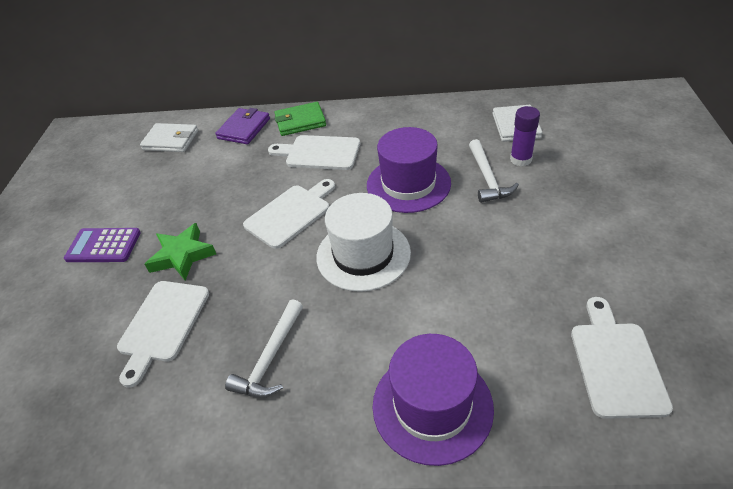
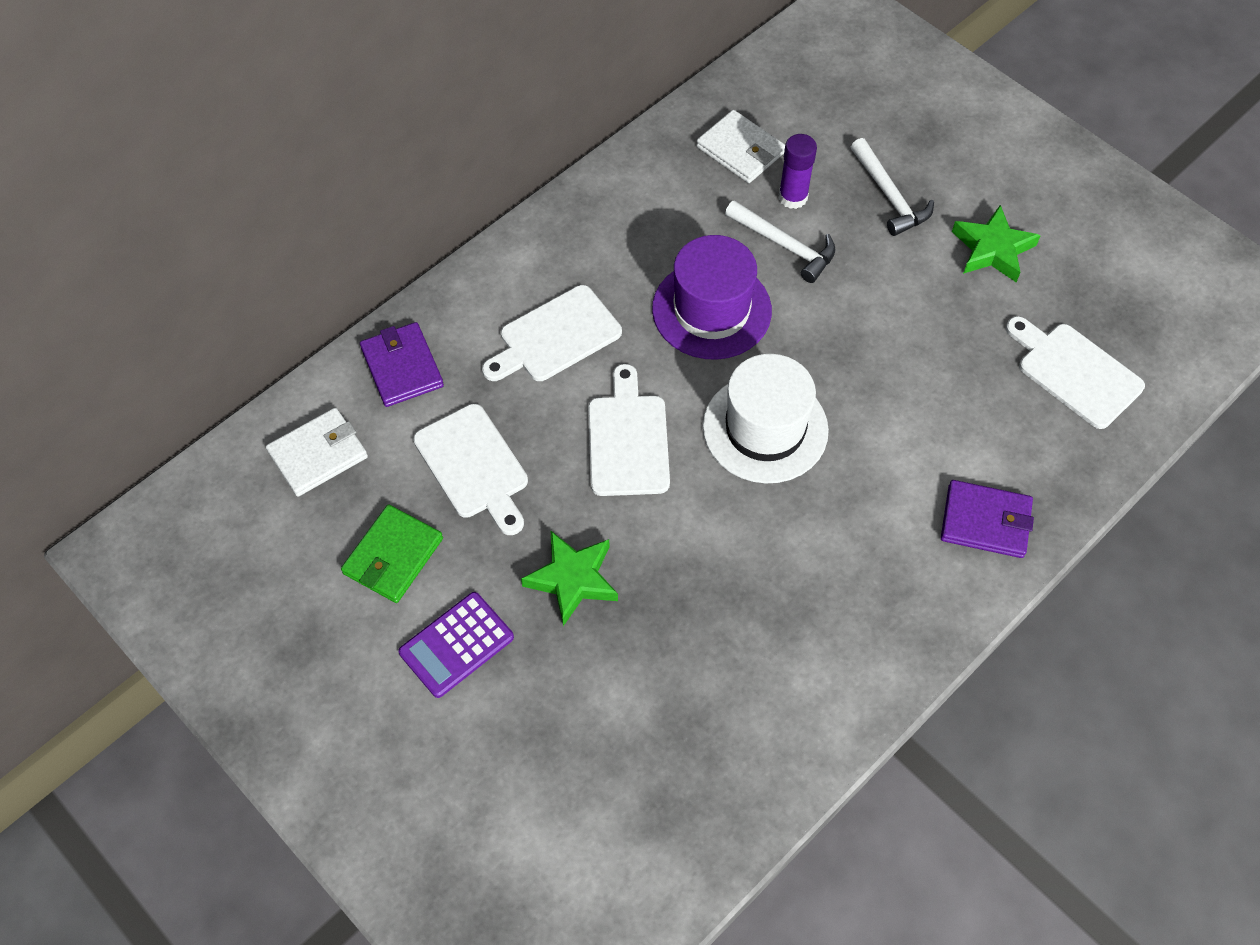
camera: 50 degrees left, 15 degrees up
white cutting board [117,281,209,387] -> white cutting board moved to [413,404,528,535]
white hammer [225,299,303,398] -> white hammer moved to [851,138,934,236]
green wallet [274,102,326,136] -> green wallet moved to [341,504,443,603]
purple hat [373,334,494,466] -> purple wallet [941,480,1034,558]
none -> green star [952,205,1041,282]

